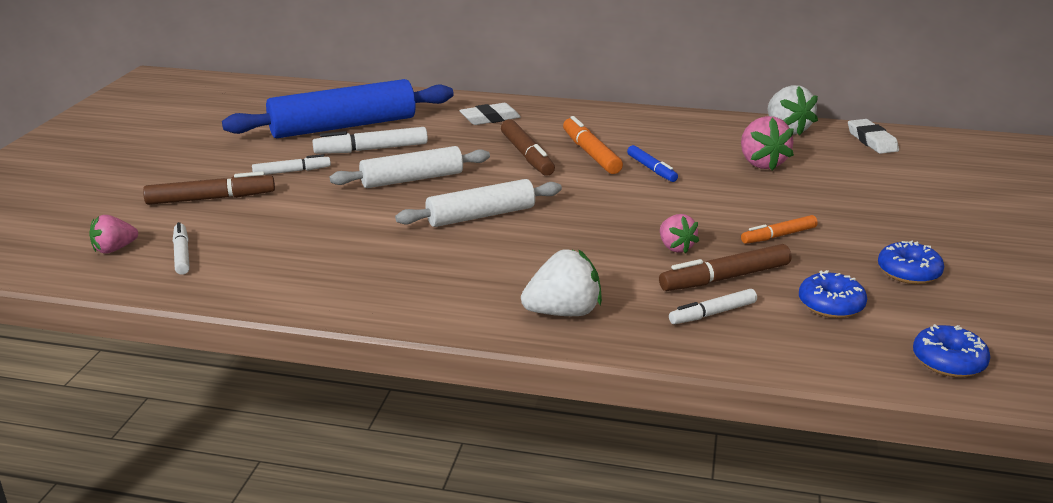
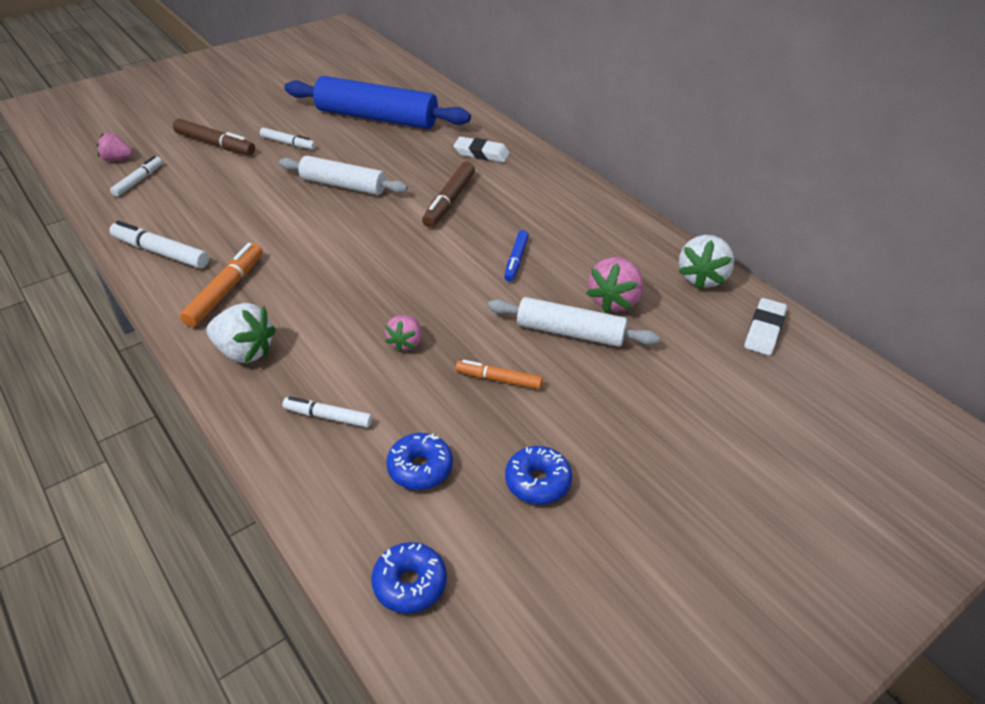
camera: 40 degrees right, 15 degrees up
white marker [312,127,428,154] -> white marker moved to [109,221,209,268]
white rolling pin [395,179,562,227] -> white rolling pin moved to [488,297,659,347]
orange marker [563,116,623,174] -> orange marker moved to [180,243,263,327]
brown marker [659,244,791,291] -> none

